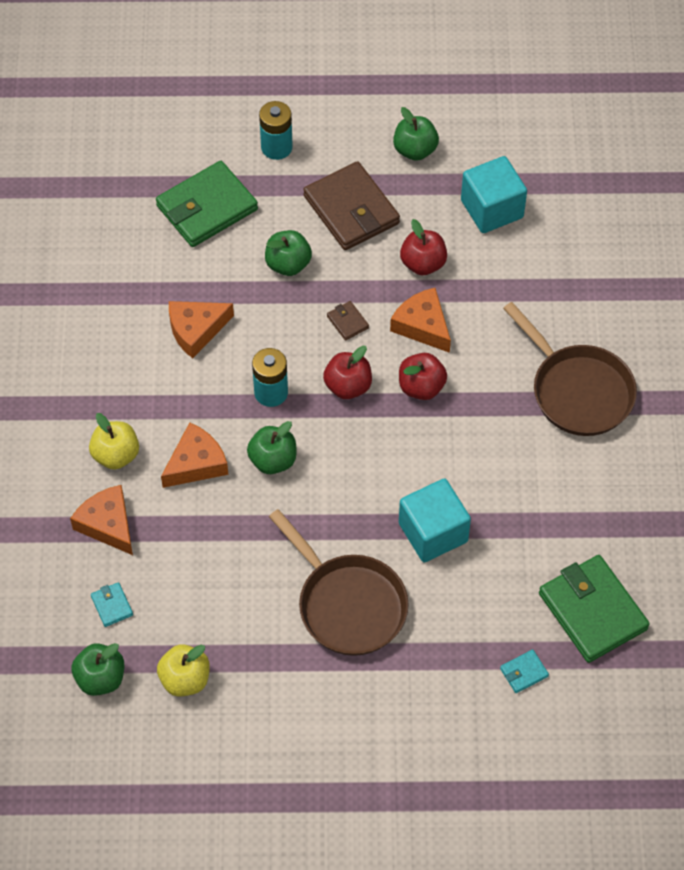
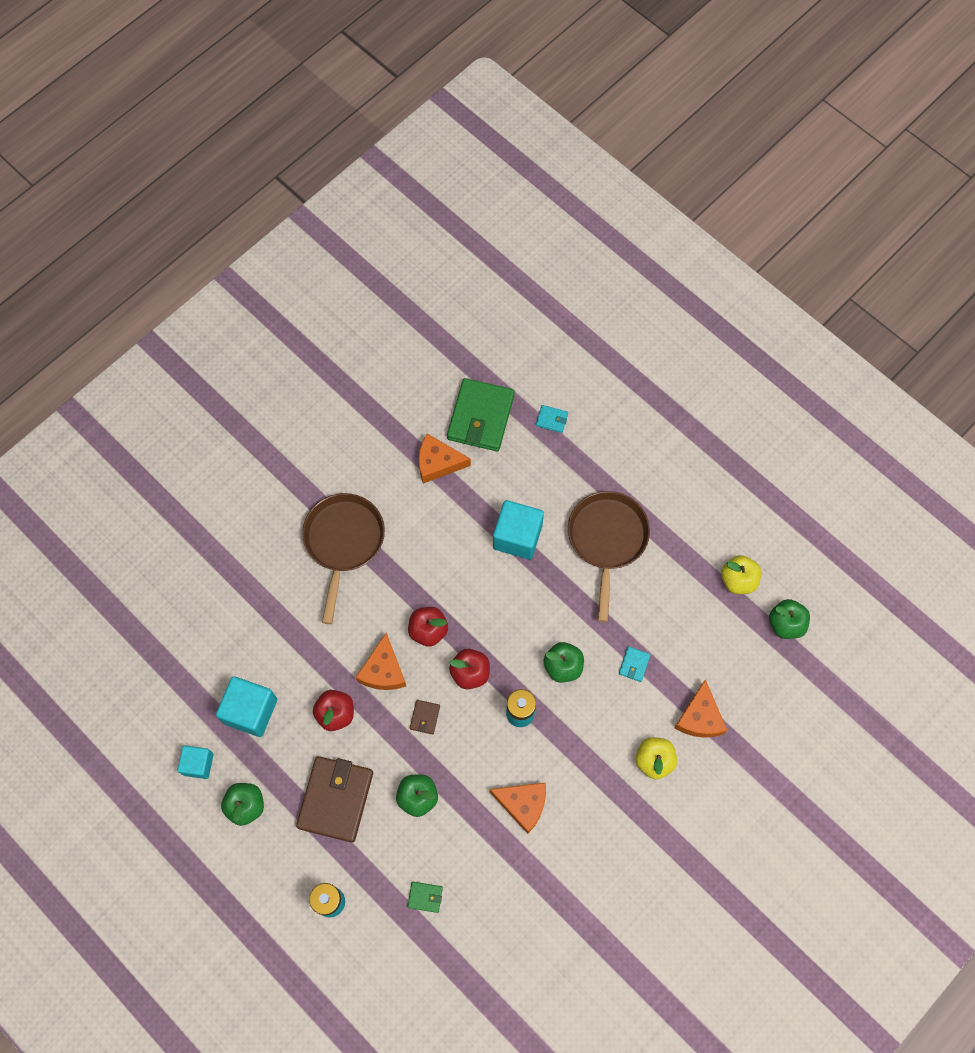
camera: 135 degrees left, 10 degrees up
turquoise wallet [91,582,133,627] -> turquoise wallet moved to [619,646,651,682]
green wallet [156,161,258,247] -> green wallet [407,882,443,913], size x0.42
orange cheese [161,422,228,488] -> orange cheese moved to [419,434,471,484]
none -> turquoise cube [178,746,213,779]

